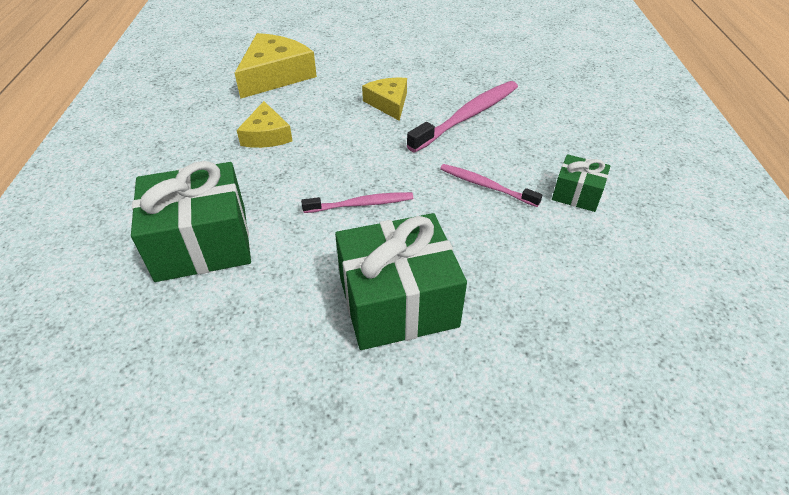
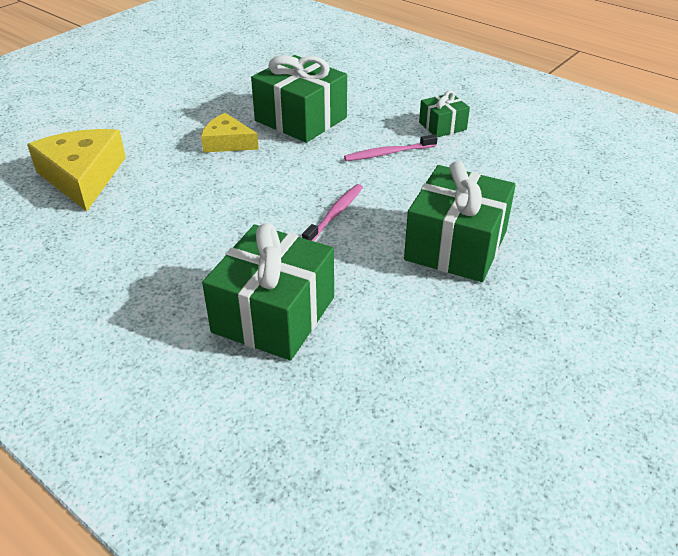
camera: 50 degrees left, 5 degrees down
yellow cheese [237,101,292,148] -> none
pink toothbrush [406,81,518,152] -> green gift [251,55,347,143]

